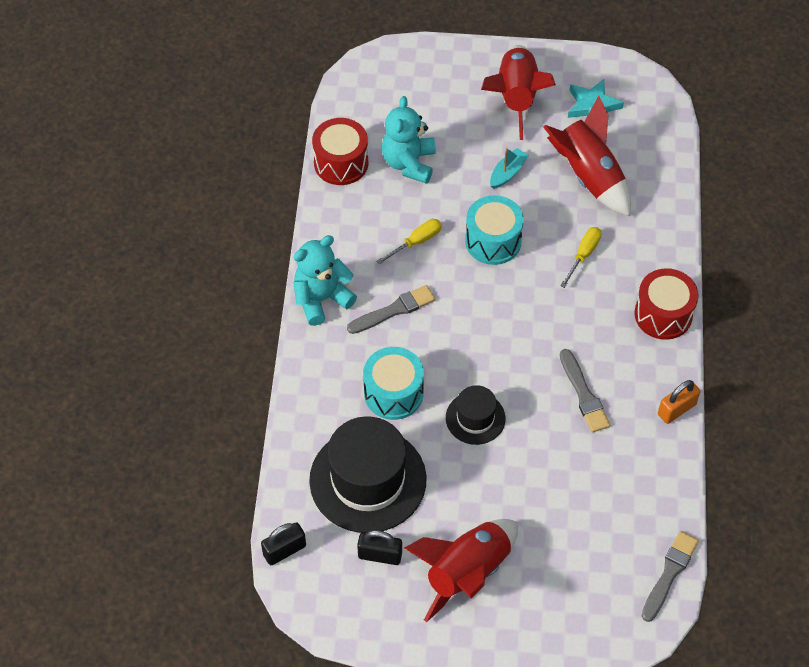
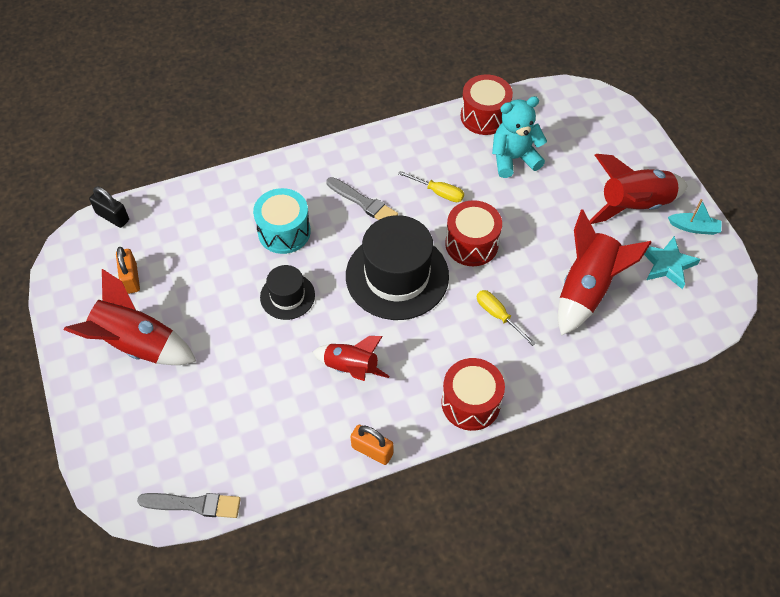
camera: 65 degrees right, 0 degrees up
turquoise teddy bear [293,235,357,326] -> none
black hat [309,416,427,533] -> black hat moved to [346,215,449,320]
black padlock [357,530,402,565] -> orange padlock [116,247,140,294]
turquoise drum [465,195,524,265] -> red drum [445,200,502,266]
turquoise boat [490,148,529,189] -> turquoise boat moved to [668,199,722,235]
yellow screwdriver [560,227,602,288] -> yellow screwdriver turned 135 degrees counterclockwise [477,290,536,346]
grey brush [560,349,610,432] -> red rocket [313,336,389,381]

